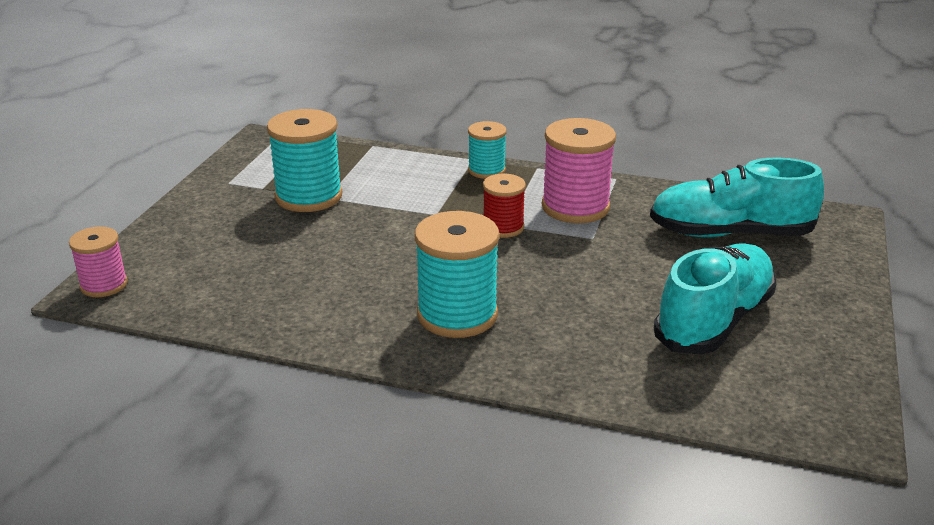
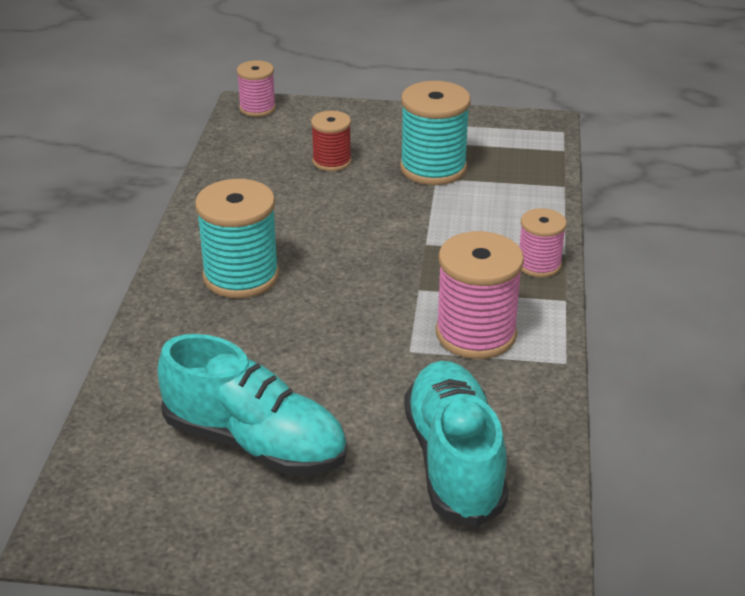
camera: 80 degrees right, 5 degrees up
turquoise spool [468,121,507,179] -> pink spool [519,208,567,278]
red spool [483,174,526,238] -> red spool moved to [311,111,352,171]

